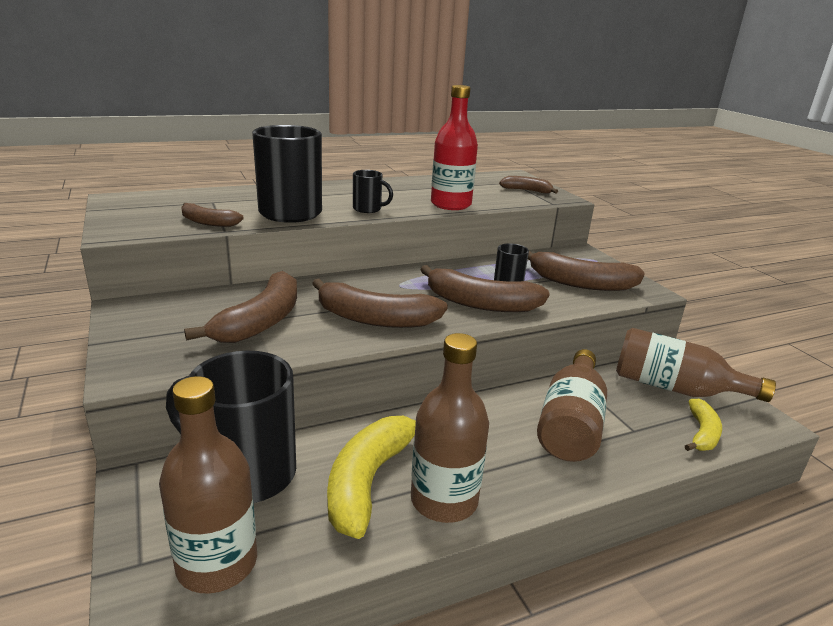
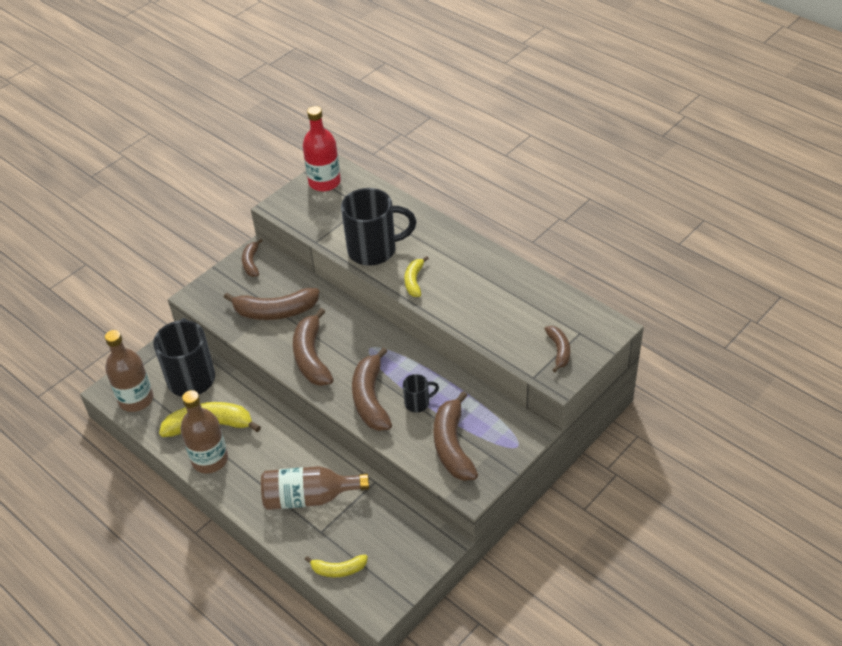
camera: 70 degrees right, 20 degrees up
brown banana [181,203,244,227] -> brown banana moved to [242,239,263,277]
black mug [353,170,393,213] -> yellow banana [405,256,429,297]
red bottle [431,85,478,210] -> red bottle moved to [303,106,341,191]
brown bottle [616,328,776,402] -> none

